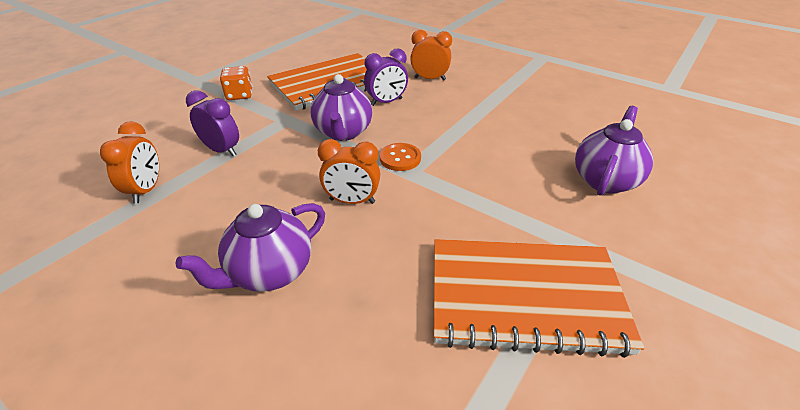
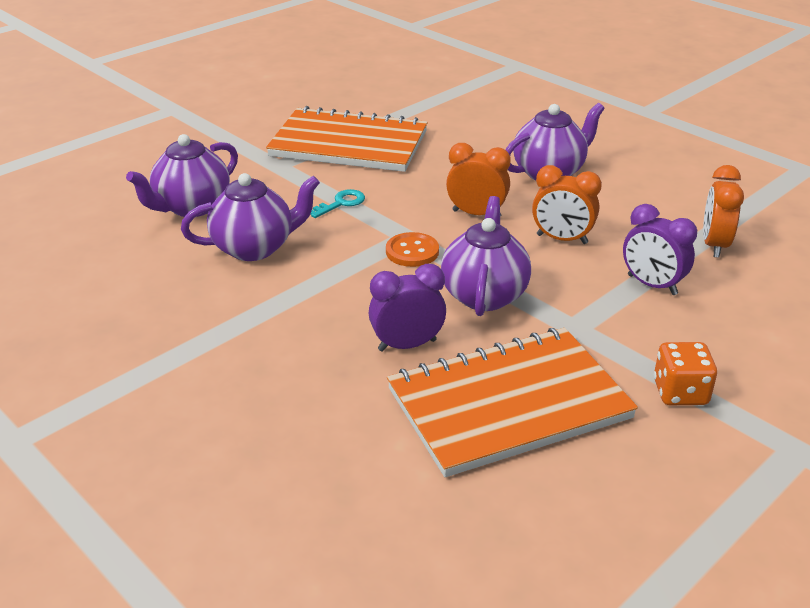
camera: 170 degrees left, 5 degrees down
orange clock [410,30,452,81] -> orange clock moved to [532,165,602,244]
none -> purple teapot [181,173,320,261]
none -> turquoise key [310,189,365,218]

